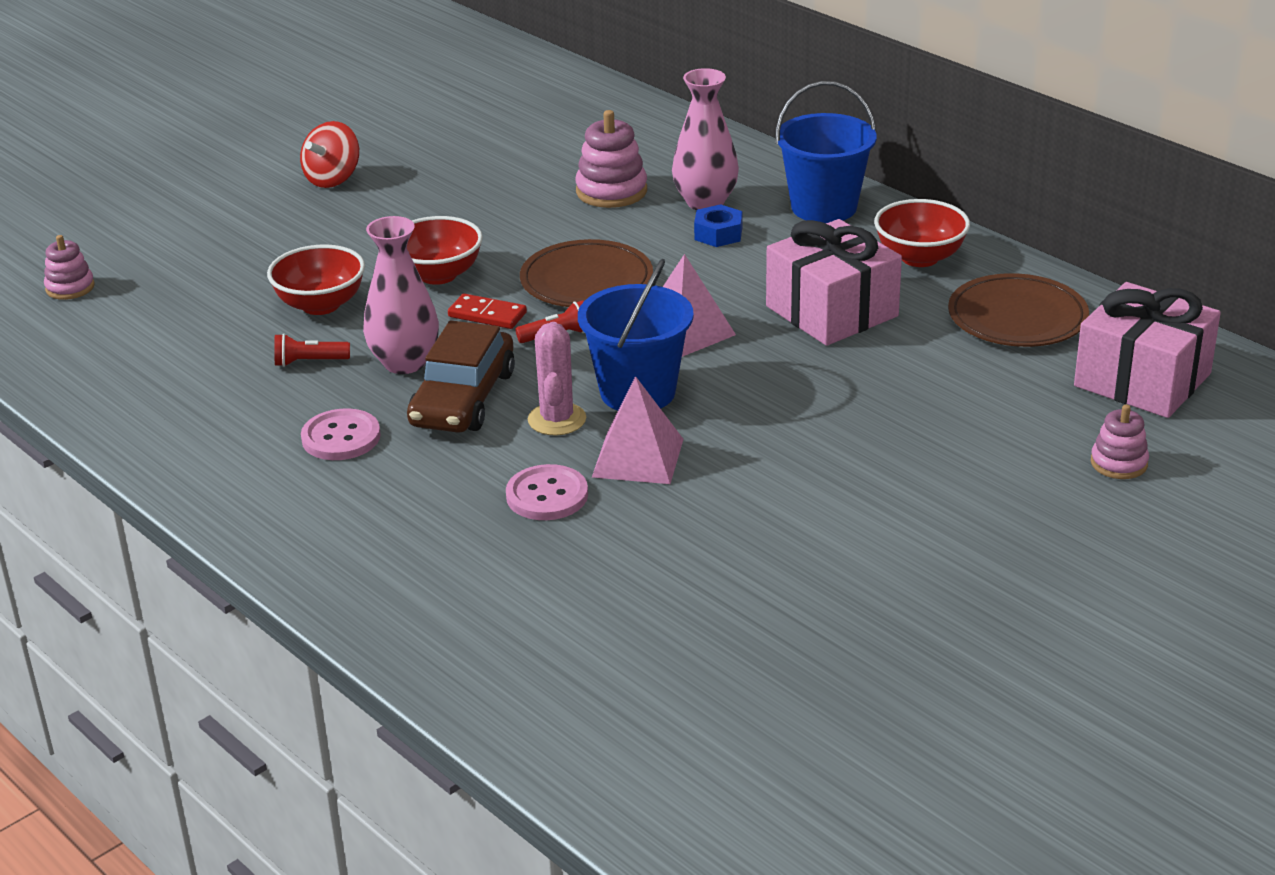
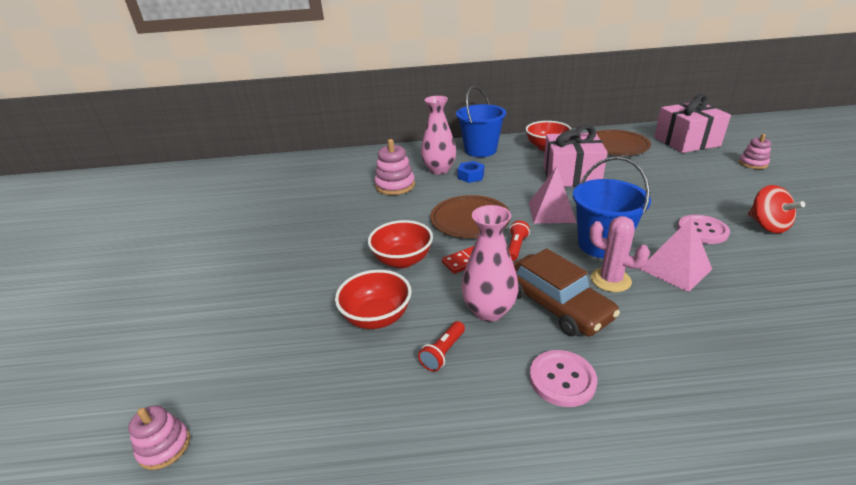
camera: 50 degrees left, 0 degrees up
red spinning top [300,121,359,188] -> red spinning top moved to [748,185,805,234]
pink button [506,464,588,520] -> pink button moved to [677,215,730,244]

